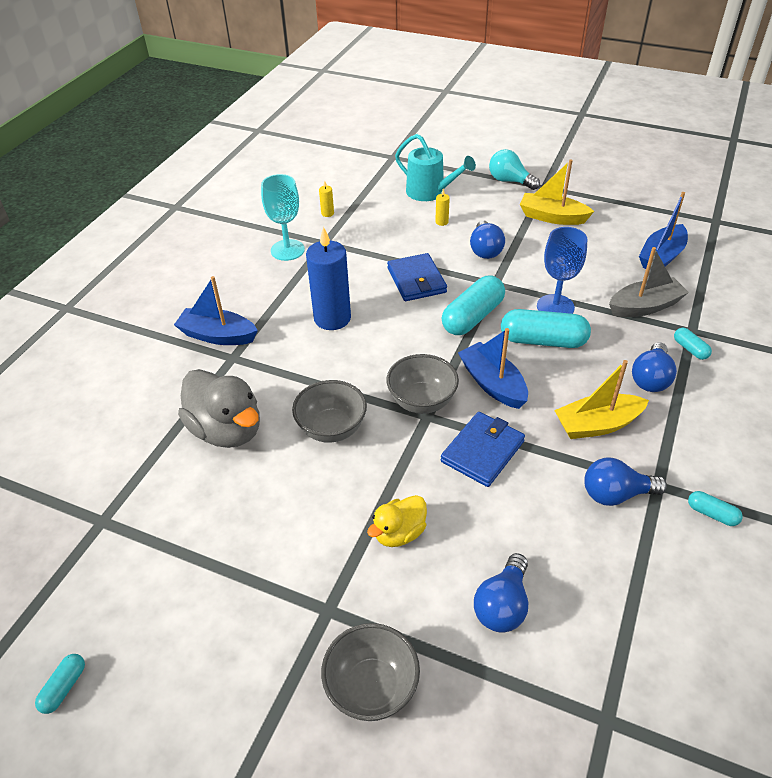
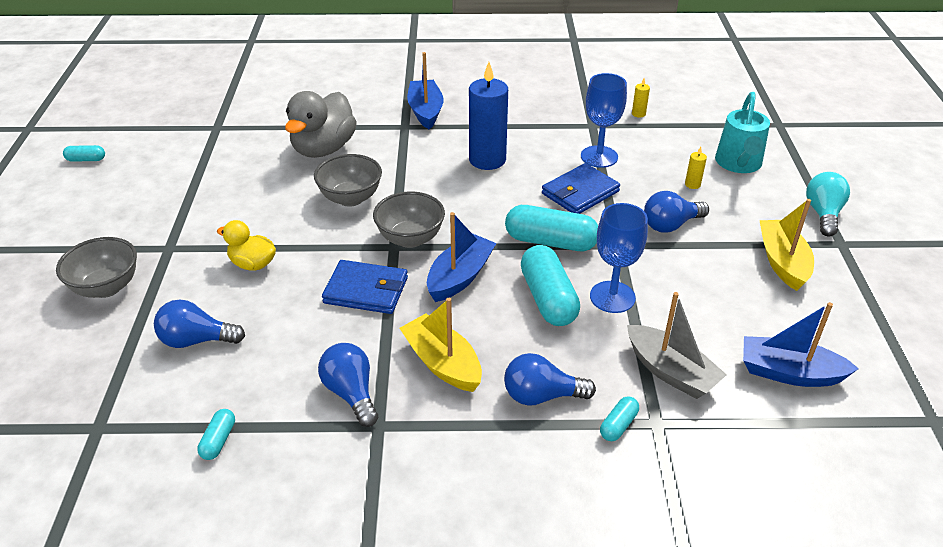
camera: 65 degrees right, 5 degrees down
turquoise goblet [261,174,305,261] -> none
turquoise capsule [688,491,743,526] -> turquoise capsule moved to [197,409,235,460]
none -> blue goblet [581,73,627,168]

